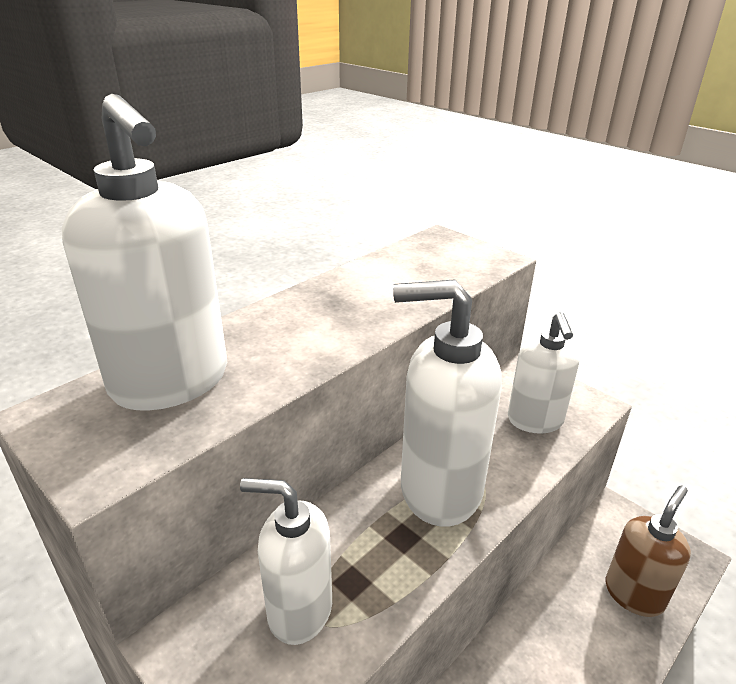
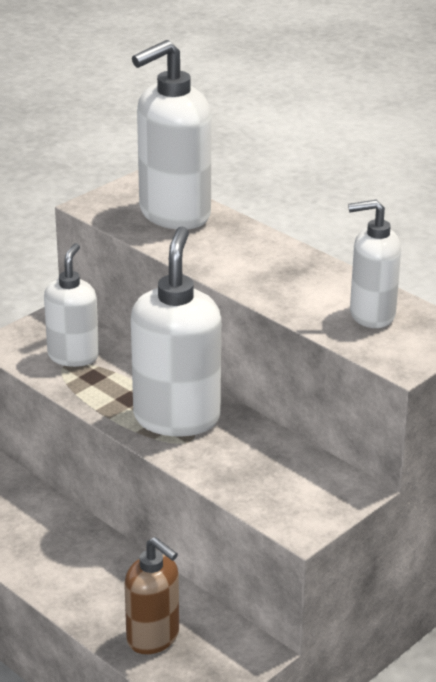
camera: 90 degrees right, 0 degrees up
white soap dispenser [508,312,580,434] -> white soap dispenser moved to [348,200,401,328]

